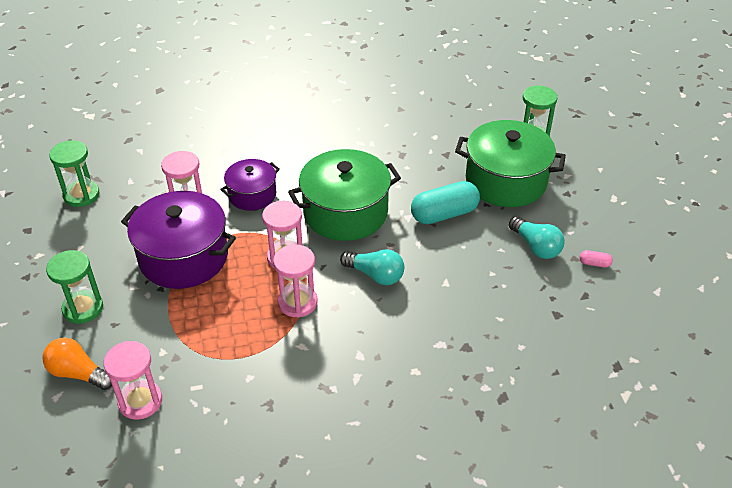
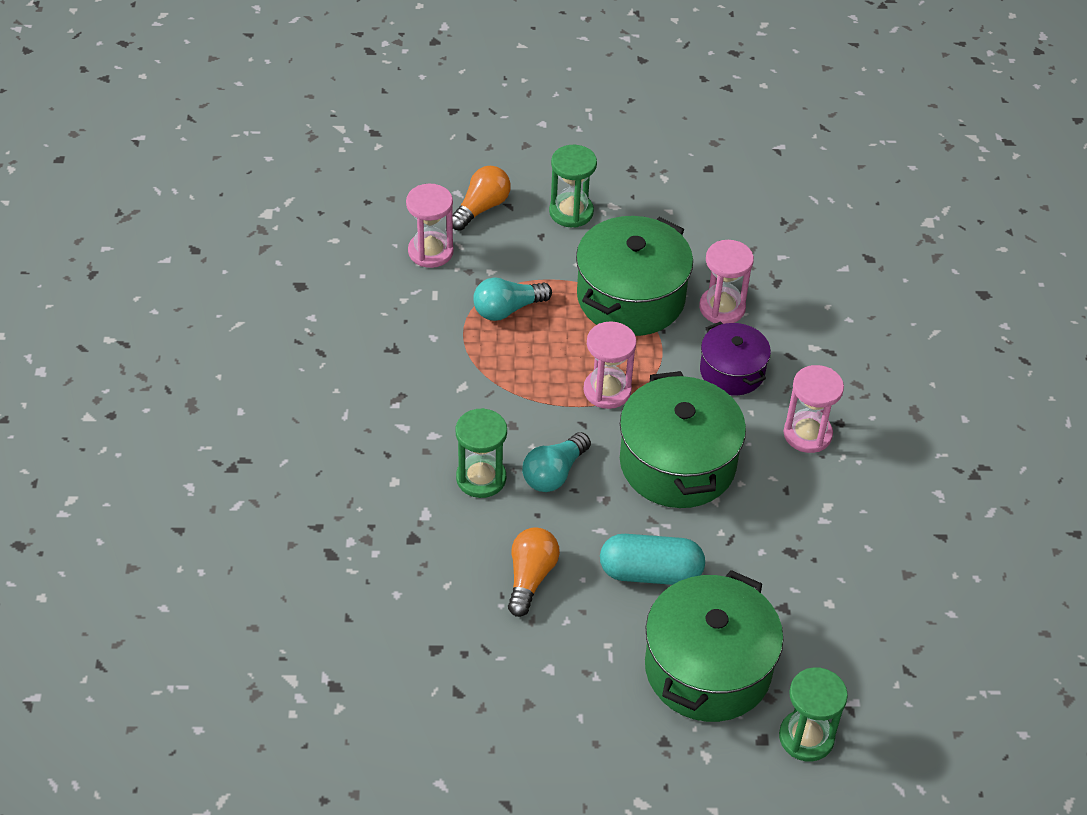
camera: 100 degrees right, 5 degrees up
green hourglass [49,140,100,207] -> green hourglass moved to [455,408,507,498]
purple pot [121,191,236,289] -> green pot [576,216,693,336]
pink hourglass [273,244,318,318] -> pink hourglass moved to [784,365,844,453]
turquoise capsule [411,181,480,224] -> turquoise capsule turned 75 degrees counterclockwise [600,534,705,585]
turquoise light bulb [509,216,565,259] -> turquoise light bulb moved to [473,277,552,321]
pink capsule [580,250,613,267] -> none
none -> orange light bulb [508,527,560,617]

